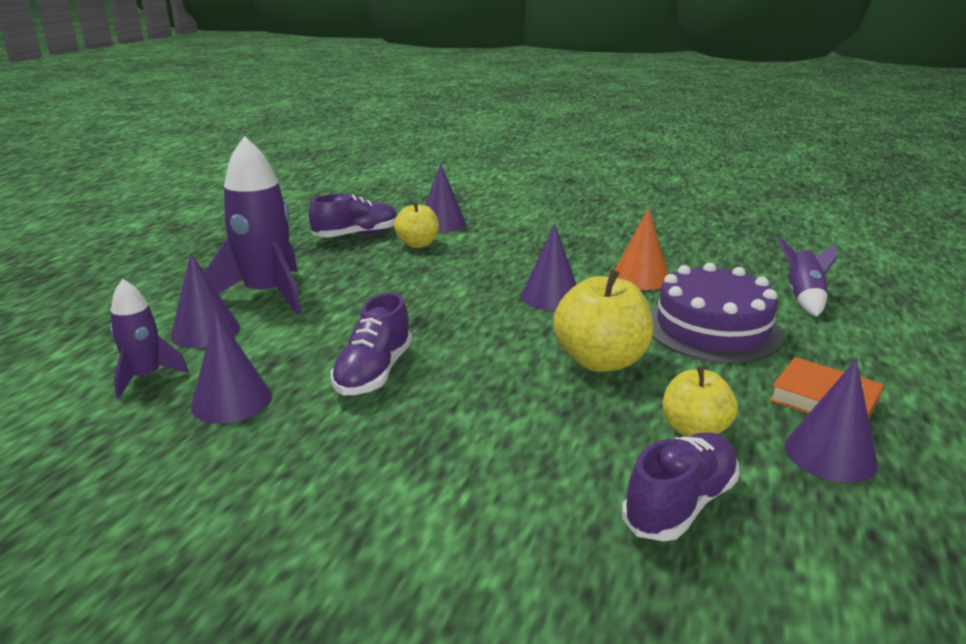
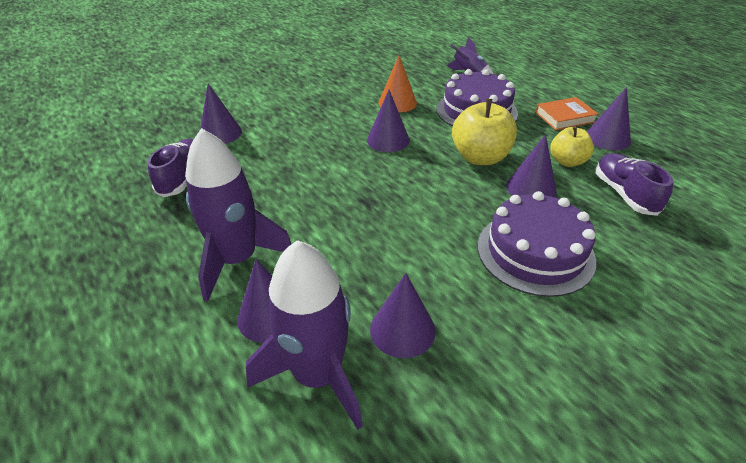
camera: 55 degrees left, 15 degrees up
purple rocket [110,279,189,398] -> purple rocket [246,240,363,430], size x1.81
purple shoe [331,293,412,395] -> none
yellow apple [394,202,439,248] -> none
none -> purple cake [478,191,596,297]
none -> purple cone [506,134,557,197]

